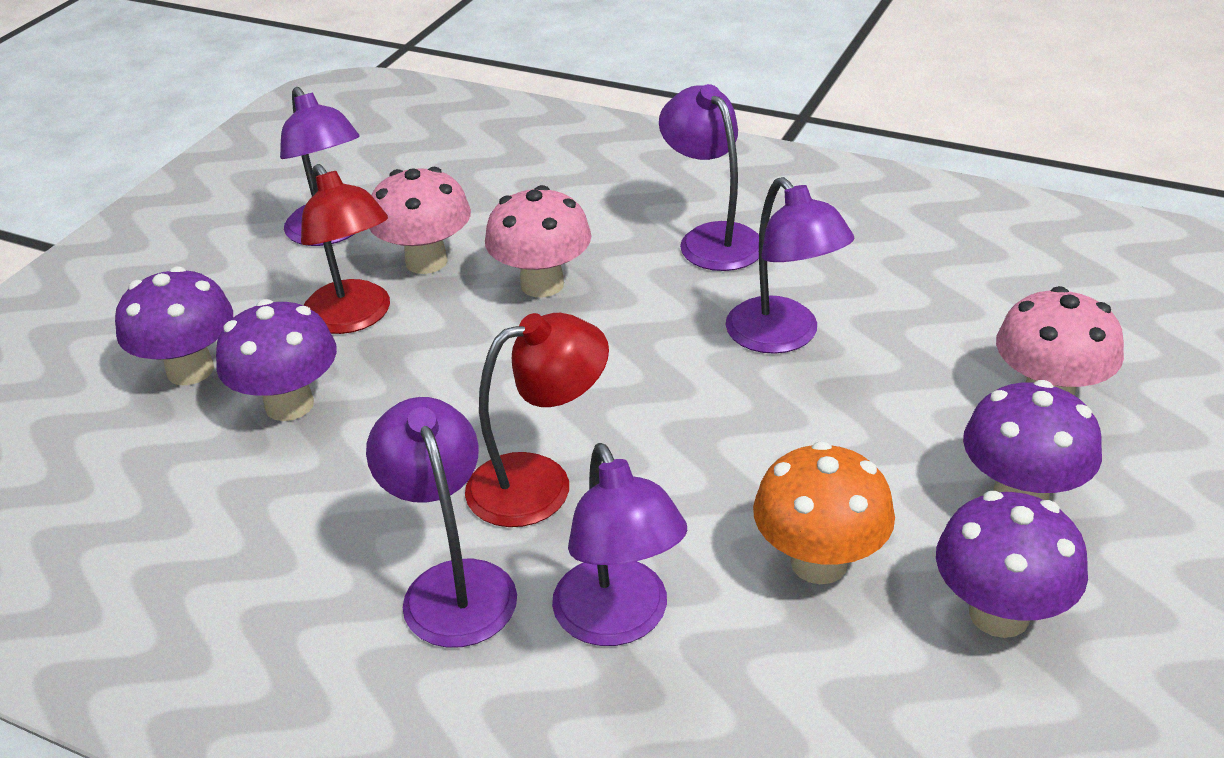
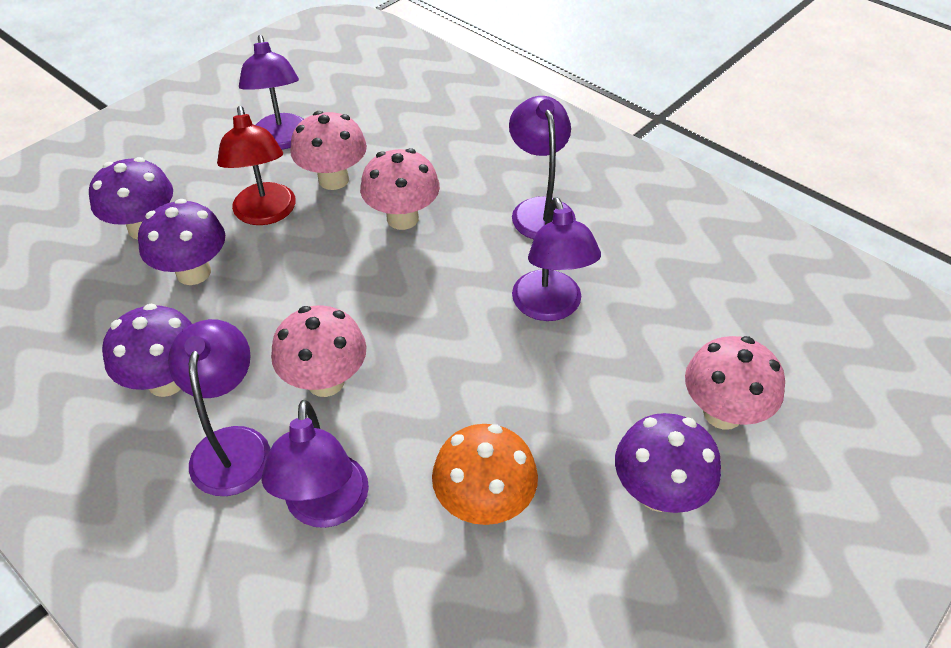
camera: 15 degrees right, 10 degrees up
red lamp [465,313,609,527] -> pink mushroom [271,306,367,397]
purple mushroom [936,491,1088,638] -> purple mushroom moved to [102,304,192,397]

